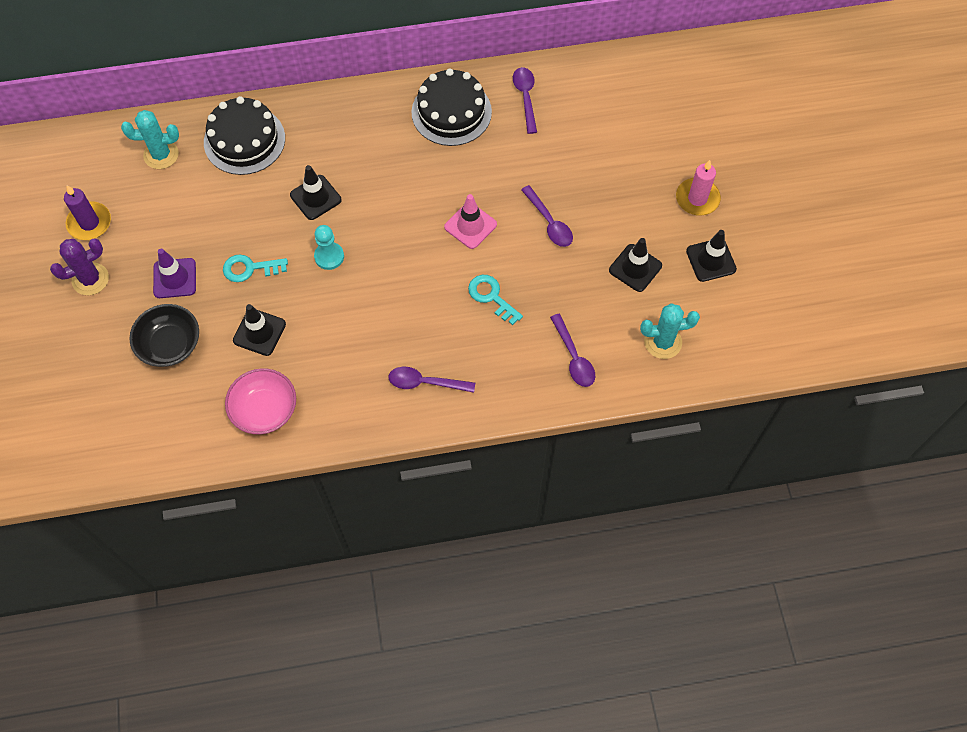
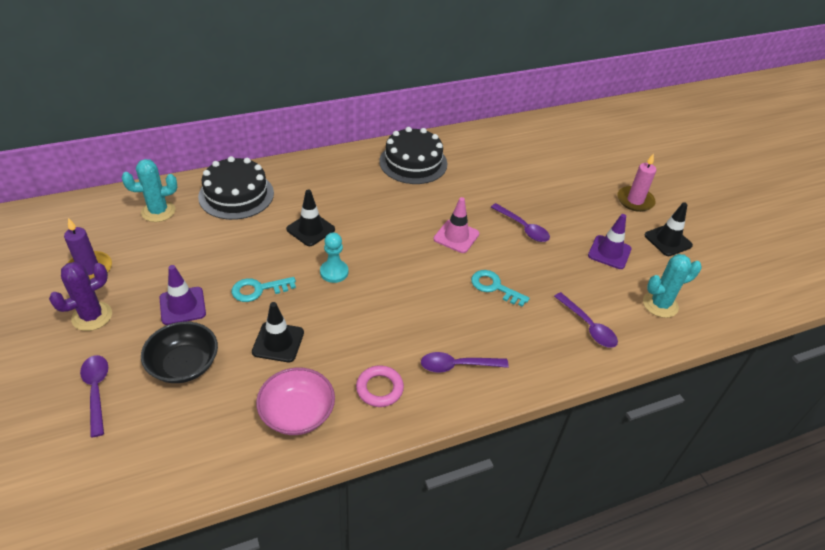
camera: 15 degrees left, 20 degrees down
purple spoon [513,67,537,134] -> purple spoon moved to [80,355,108,437]
black traffic cone [609,238,662,292] -> purple traffic cone [588,214,632,269]
none -> pink ring [356,366,404,407]

